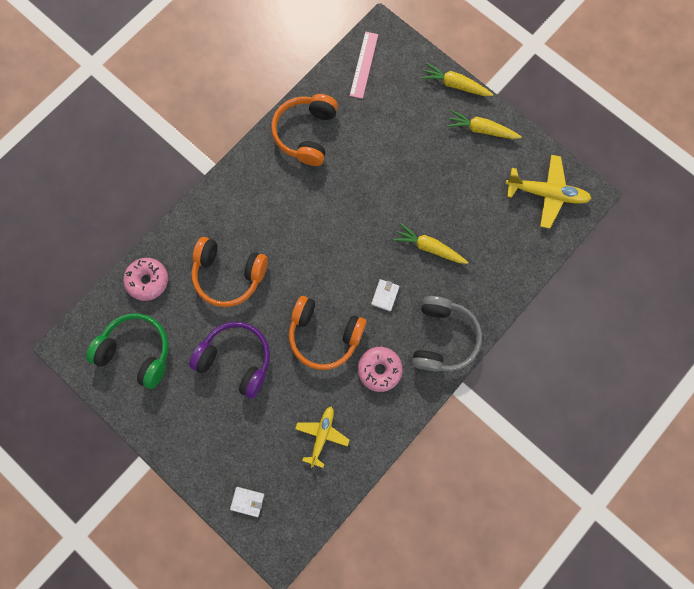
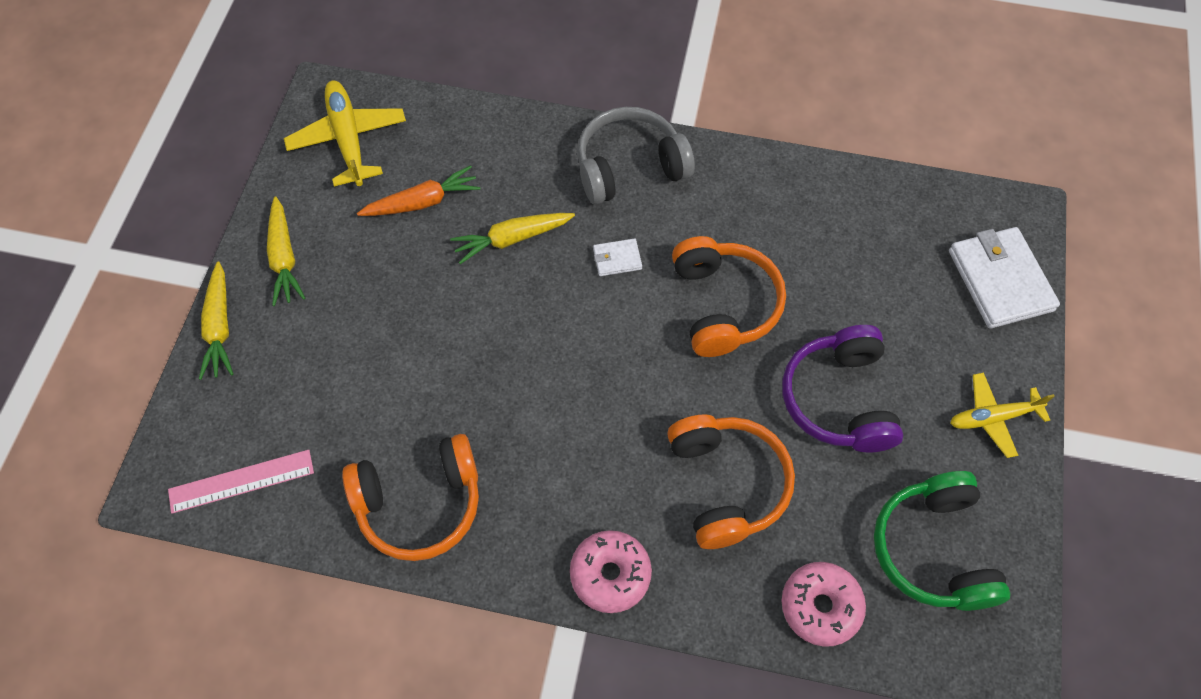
camera: 120 degrees left, 15 degrees down
white wallet [230,487,264,517] -> white wallet [949,227,1060,329], size x2.14
yellow plane [295,407,349,468] -> yellow plane moved to [950,373,1055,458]
pink donut [358,347,403,392] -> pink donut moved to [570,530,652,613]
yellow carrot [393,223,468,264] -> yellow carrot turned 75 degrees clockwise [450,213,575,264]
none -> orange carrot [357,165,481,216]

